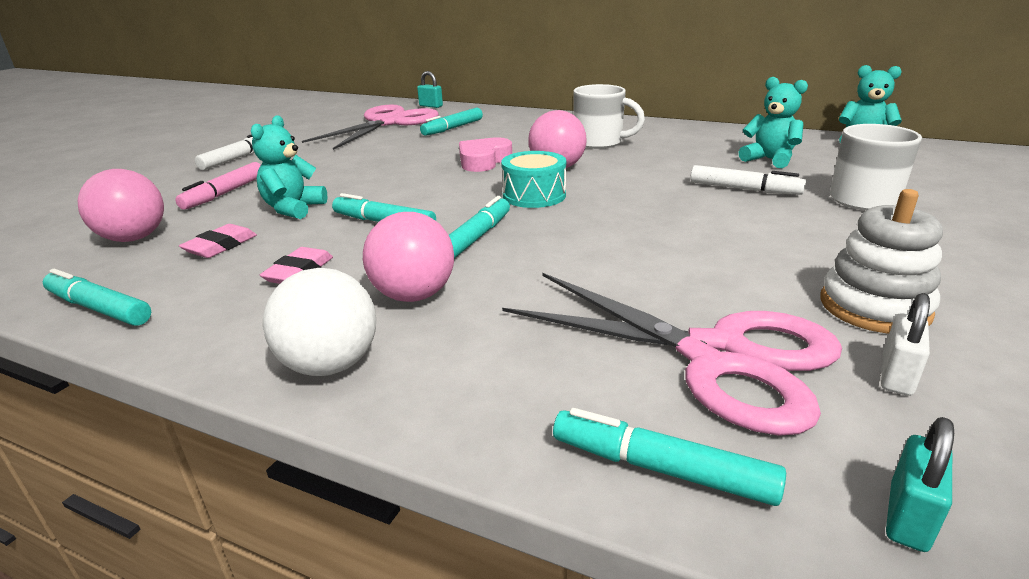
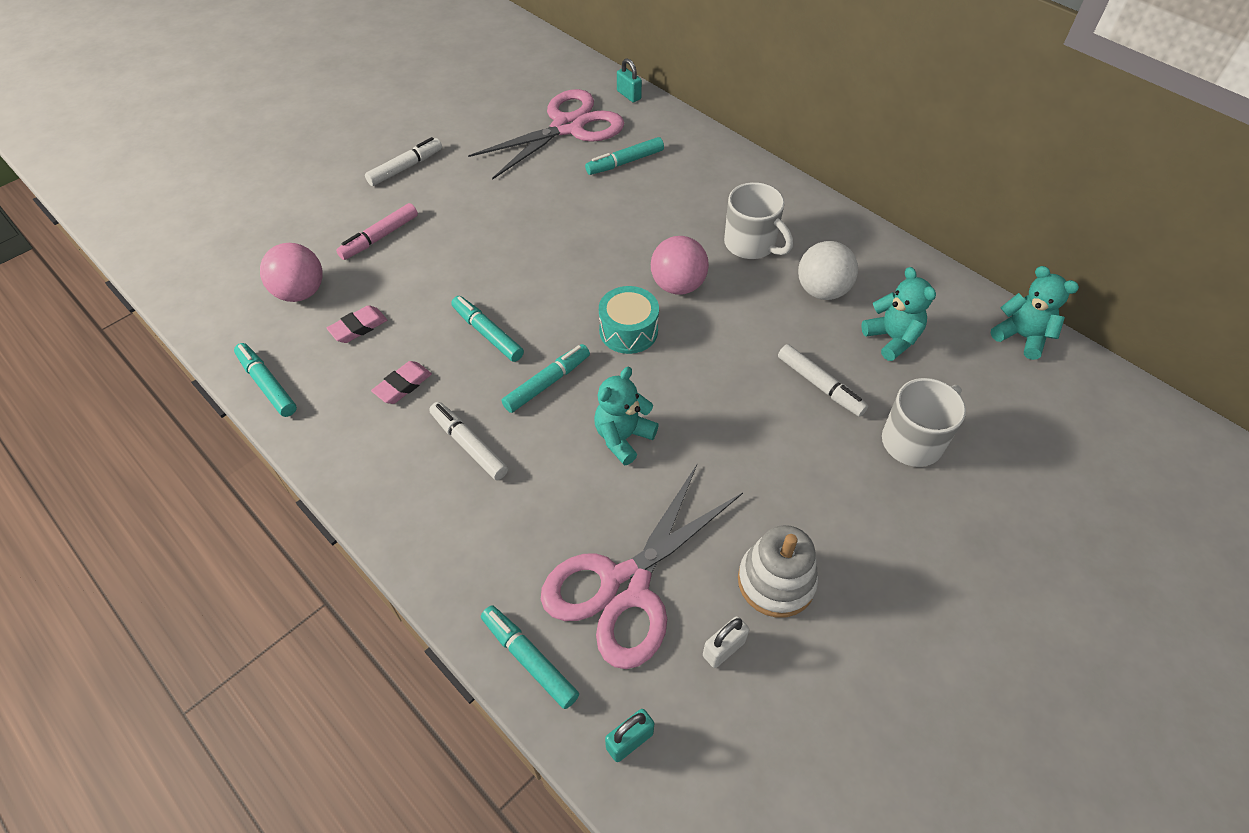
camera: 20 degrees right, 25 degrees up
turquoise teddy bear [251,115,327,219] -> turquoise teddy bear moved to [594,367,659,465]
white ball [263,268,376,376] -> white ball moved to [798,241,858,300]
pink ball [363,212,454,302] -> white marker [429,402,508,480]
pink heart [459,137,512,172] -> none
pink scissors [502,273,842,436] -> pink scissors turned 75 degrees clockwise [541,465,743,669]

